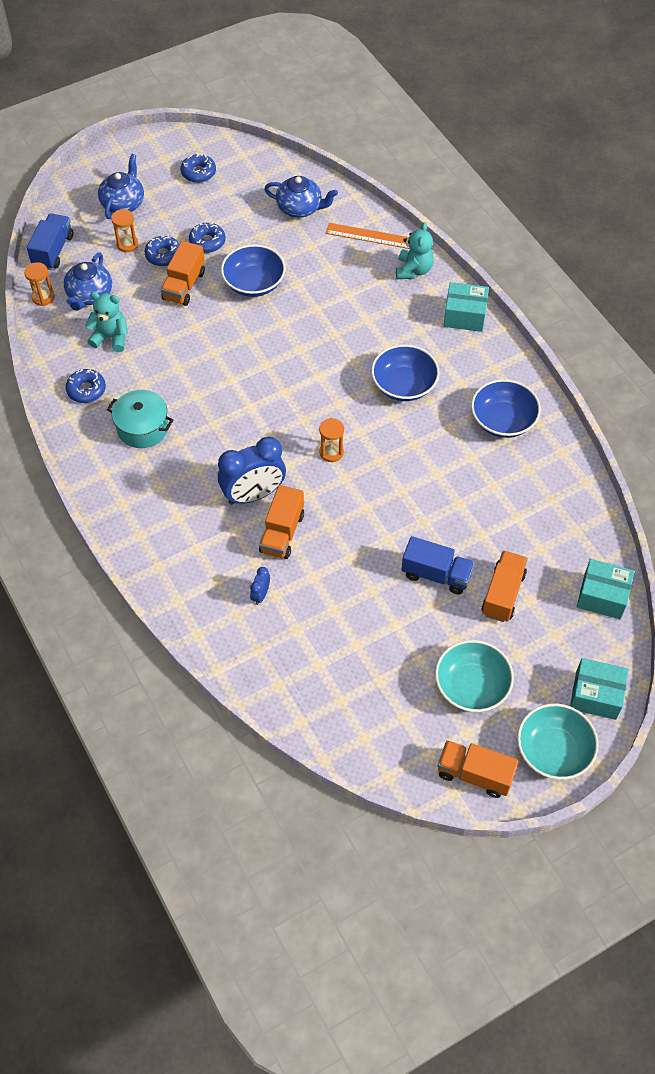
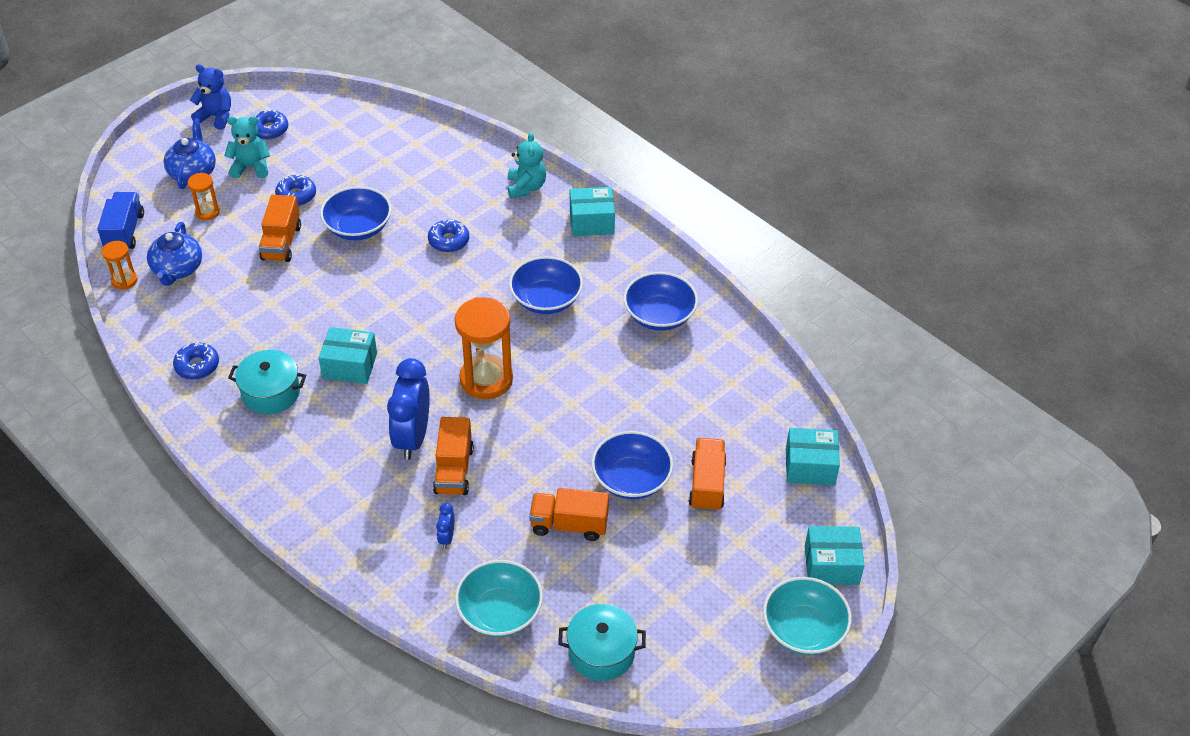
camera: 15 degrees left, 10 degrees down
turquoise teddy bear [85,292,128,352] -> turquoise teddy bear moved to [224,116,270,178]
blue donut [145,236,180,266] -> blue donut moved to [428,220,469,252]
blue clock [218,437,286,505] -> blue clock turned 135 degrees clockwise [387,358,430,460]
blue teapot [264,176,338,218] -> none
orange hourglass [319,418,344,462] -> orange hourglass [455,297,513,399], size x1.99
orange ruler [326,223,410,249] -> none
blue truck [401,536,475,594] -> blue bowl [592,431,673,499]
turquoise bowl [435,640,514,712] -> turquoise bowl moved to [455,560,543,637]
orange truck [437,740,519,798] -> orange truck moved to [529,488,609,541]
none -> blue teddy bear [190,64,231,130]
none -> turquoise box [319,327,377,384]
none -> turquoise pot [558,604,646,681]

